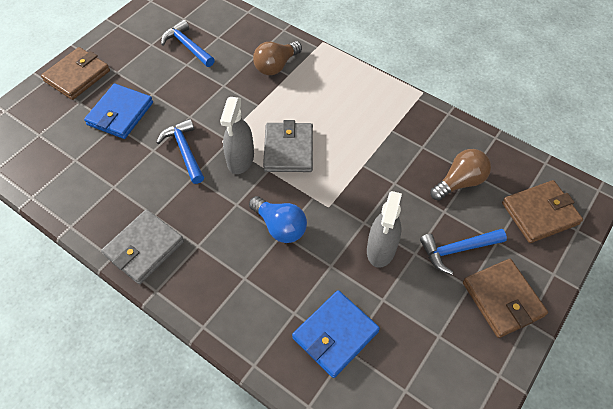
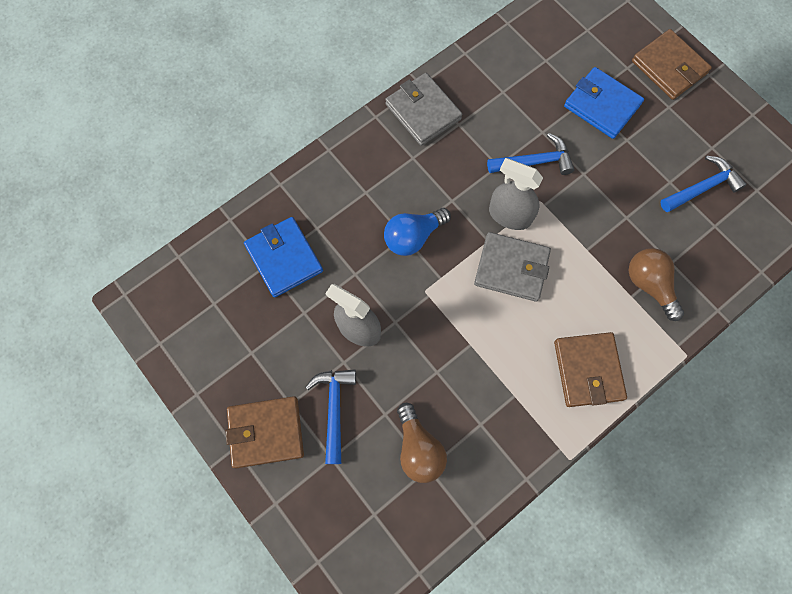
camera: 105 degrees right, 15 degrees up
brown wallet [502,180,583,243] -> brown wallet moved to [554,332,627,407]

